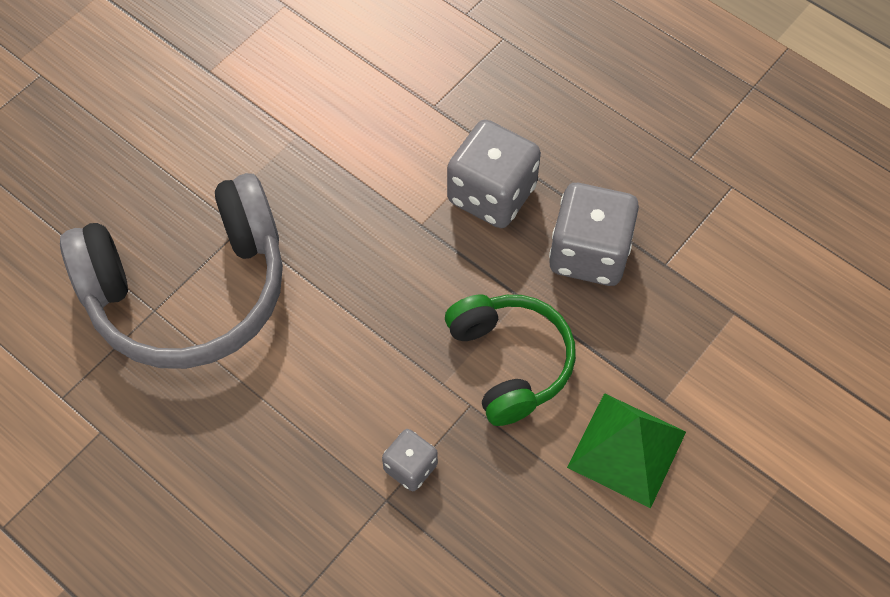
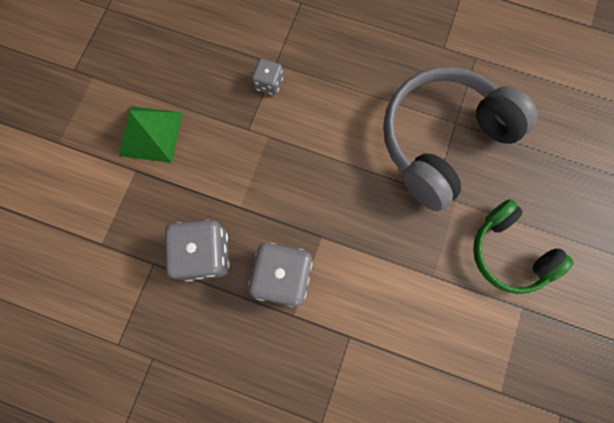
camera: 160 degrees right, 15 degrees up
green headphones [445,295,576,426] -> green headphones moved to [473,199,573,294]

